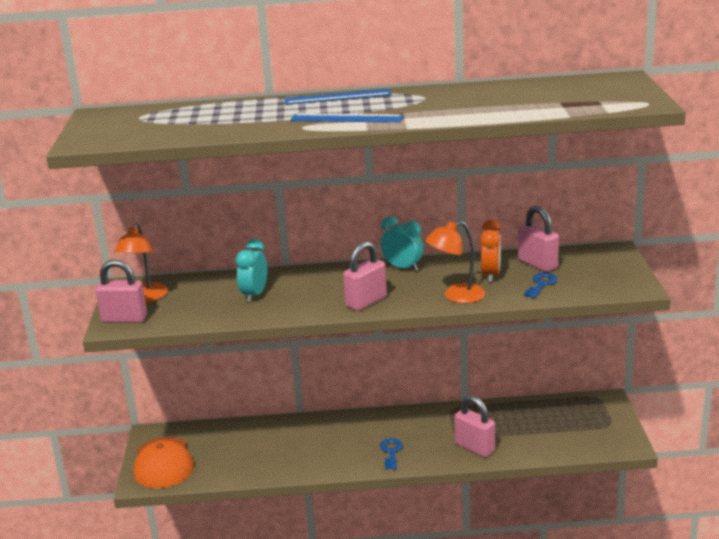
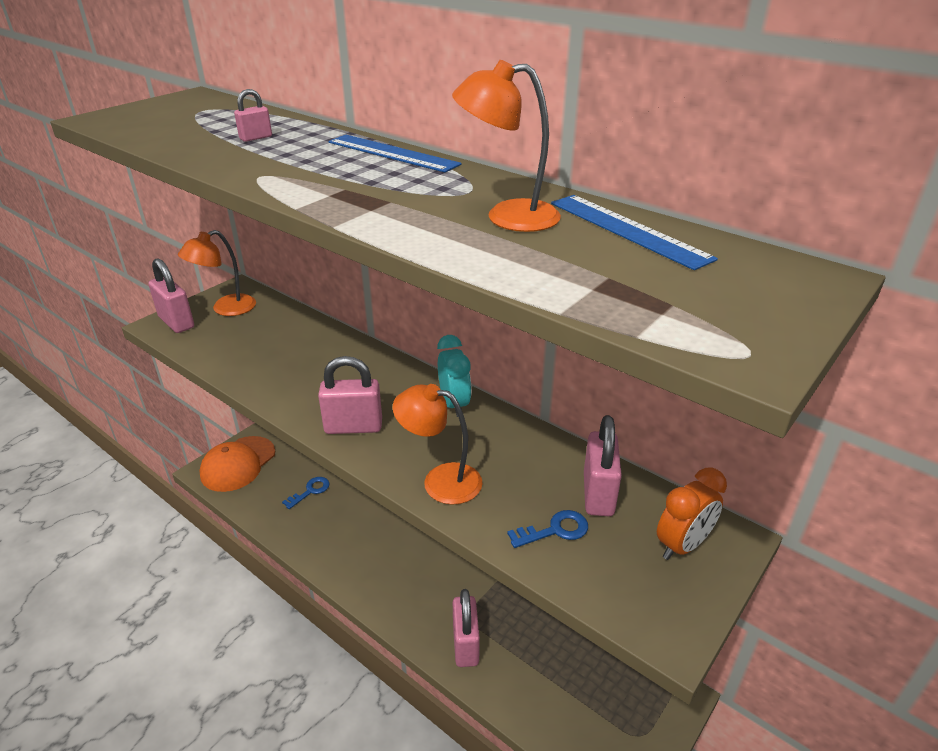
camera: 40 degrees right, 10 degrees up
turquoise clock [236,239,267,303] -> none
blue ruler [290,113,404,122] -> blue ruler moved to [551,195,718,270]
blue key [380,438,403,469] -> blue key moved to [282,477,330,509]
orange clock [480,219,501,282] -> orange clock moved to [657,468,727,560]
none -> pink padlock [234,89,272,142]
none -> orange lamp [452,60,561,232]

